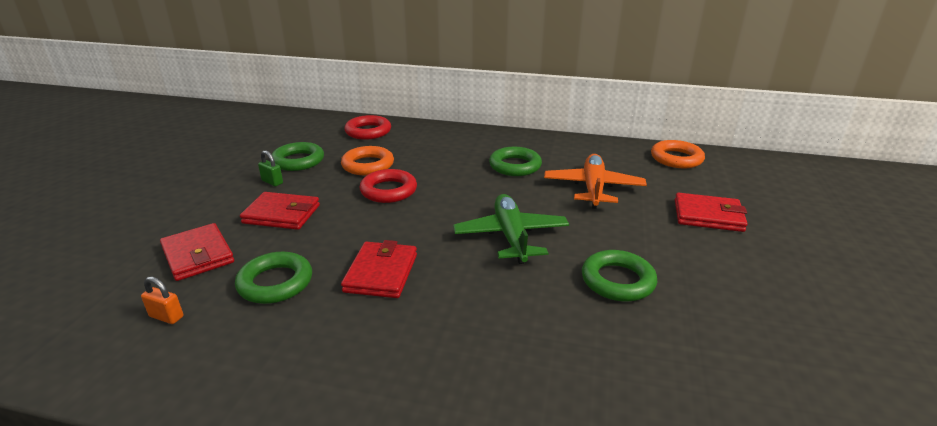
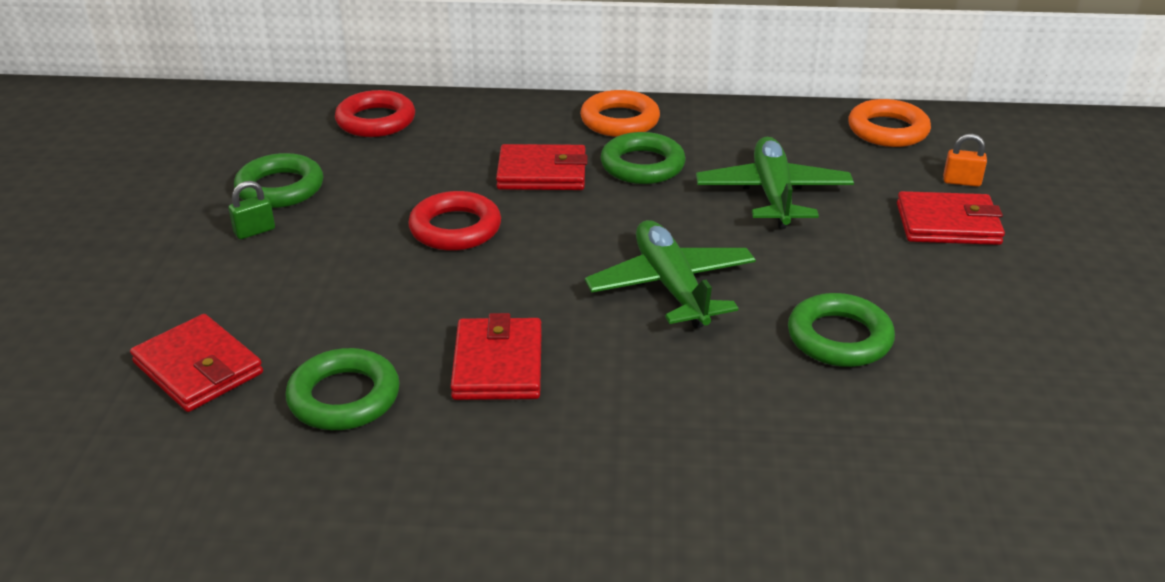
camera: 10 degrees left, 5 degrees up
orange padlock [141,276,183,324] -> orange padlock moved to [943,134,987,187]
red wallet [240,192,320,230] -> red wallet moved to [496,144,588,190]
green padlock [258,150,283,186] -> green padlock turned 60 degrees counterclockwise [228,181,275,239]
orange ring [341,146,394,175] -> orange ring moved to [580,90,660,137]
orange plane [544,154,647,209] -> green plane [696,137,854,229]

